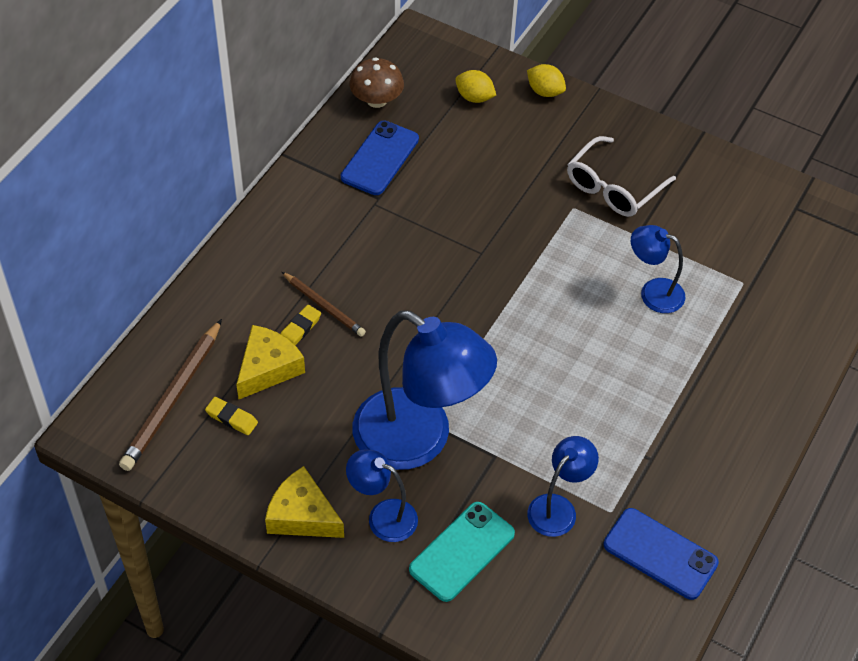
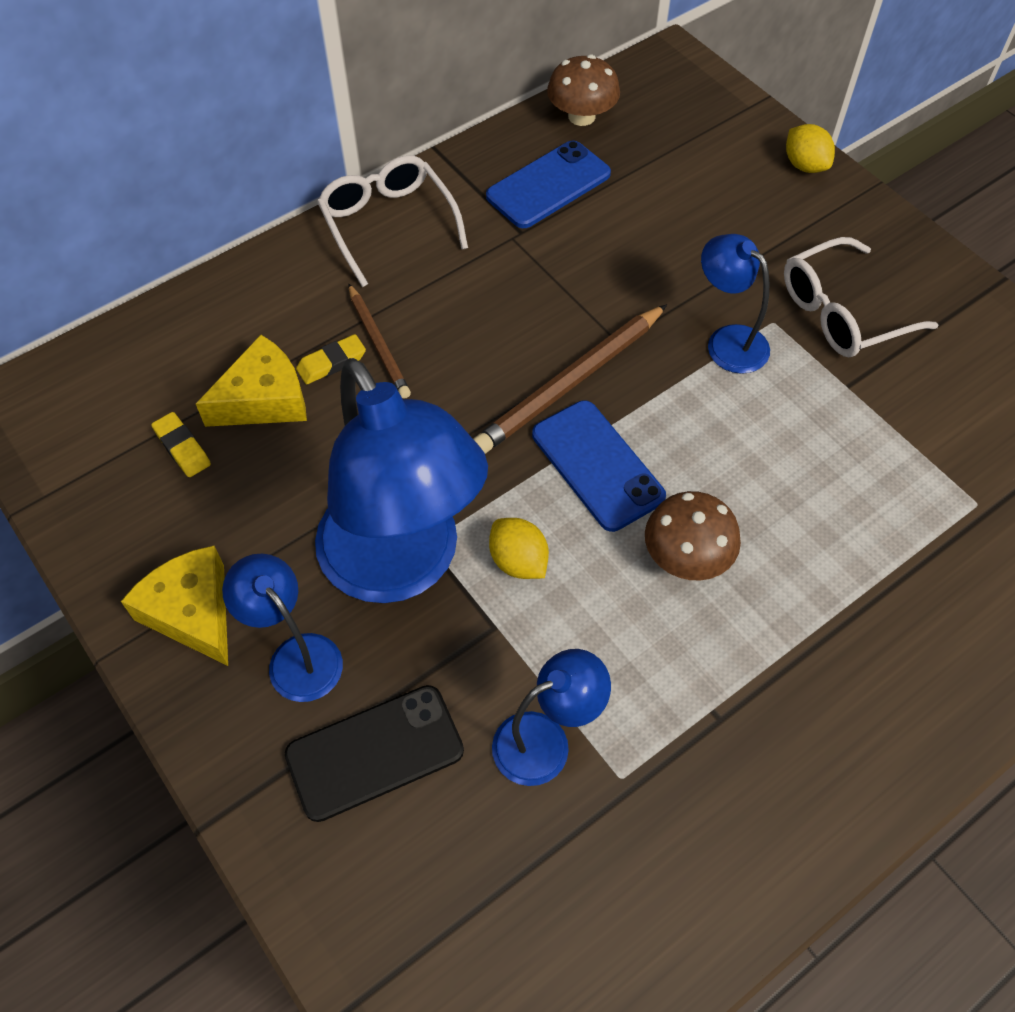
camera: 25 degrees right, 5 degrees up
brown pencil [119,319,222,471] -> brown pencil moved to [473,304,667,454]
turquoise phone [409,502,515,602] -> black phone [285,685,464,822]
yellow lemon [455,70,496,103] -> yellow lemon moved to [489,518,549,579]
blue phone [603,508,719,600] -> blue phone moved to [532,400,666,532]
blue lamp [631,225,685,313] -> blue lamp moved to [701,234,770,374]
none -> white glasses [317,155,468,287]
none -> brown mushroom [645,491,741,581]

